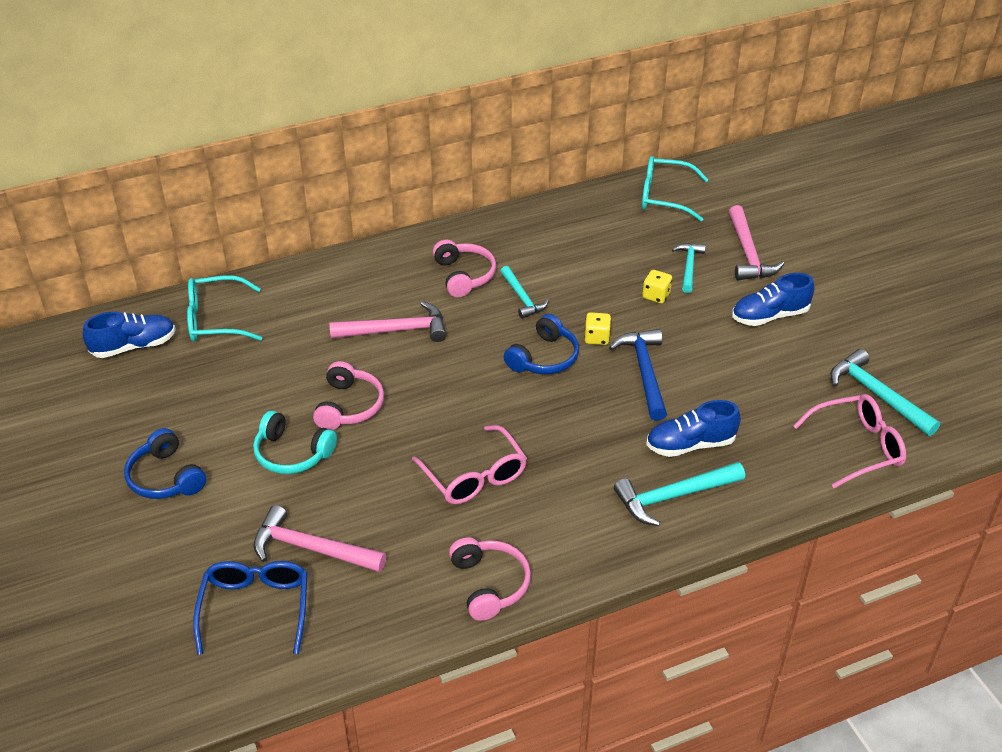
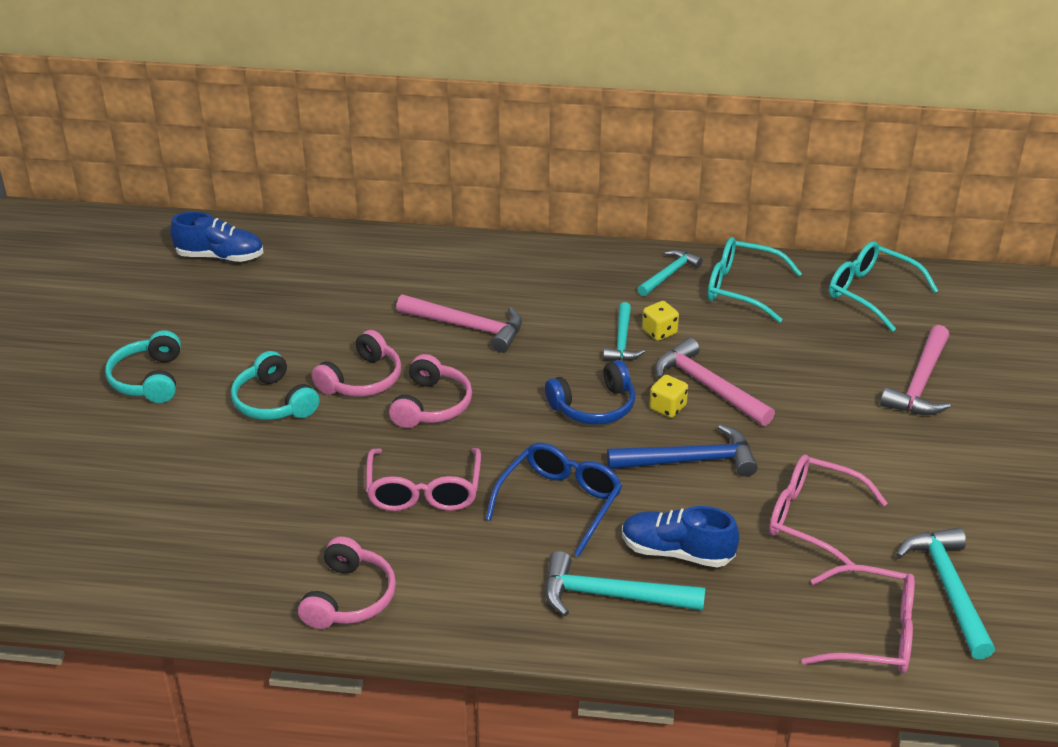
camera: 30 degrees right, 5 degrees down
blue headphones [124,428,206,499] -> turquoise headphones [105,330,181,403]
turquoise glasses [187,275,262,342] -> turquoise glasses moved to [708,237,802,323]
blue glasses [193,561,307,655] -> blue glasses moved to [485,443,622,557]
pink hammer [253,505,386,572] -> pink hammer moved to [655,338,775,426]
pink headphones [433,240,496,297] -> pink headphones moved to [389,354,472,428]
blue hammer [609,329,667,421] -> blue hammer turned 60 degrees clockwise [607,424,758,477]
yellow dice [642,270,672,304] -> yellow dice moved to [642,301,679,341]
turquoise hammer [672,243,706,293] -> turquoise hammer moved to [638,250,703,296]
blue shoe [732,273,814,326] -> none
none -> pink glasses [769,455,888,572]

